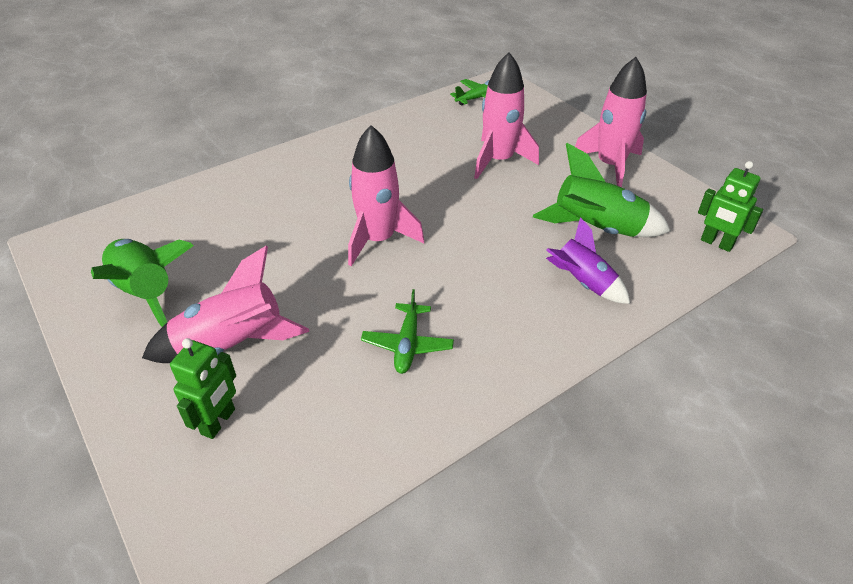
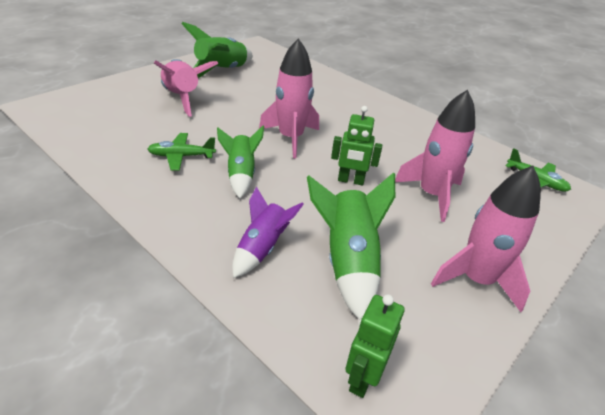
camera: 75 degrees right, 5 degrees down
green robot [170,338,236,439] -> green robot moved to [331,106,382,186]
none -> green rocket [217,126,264,198]

